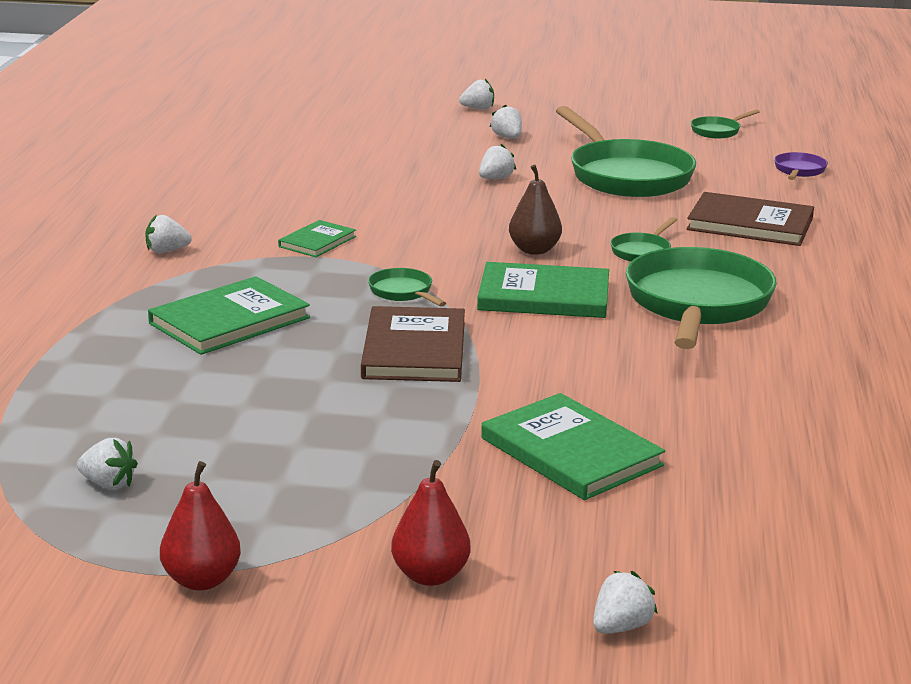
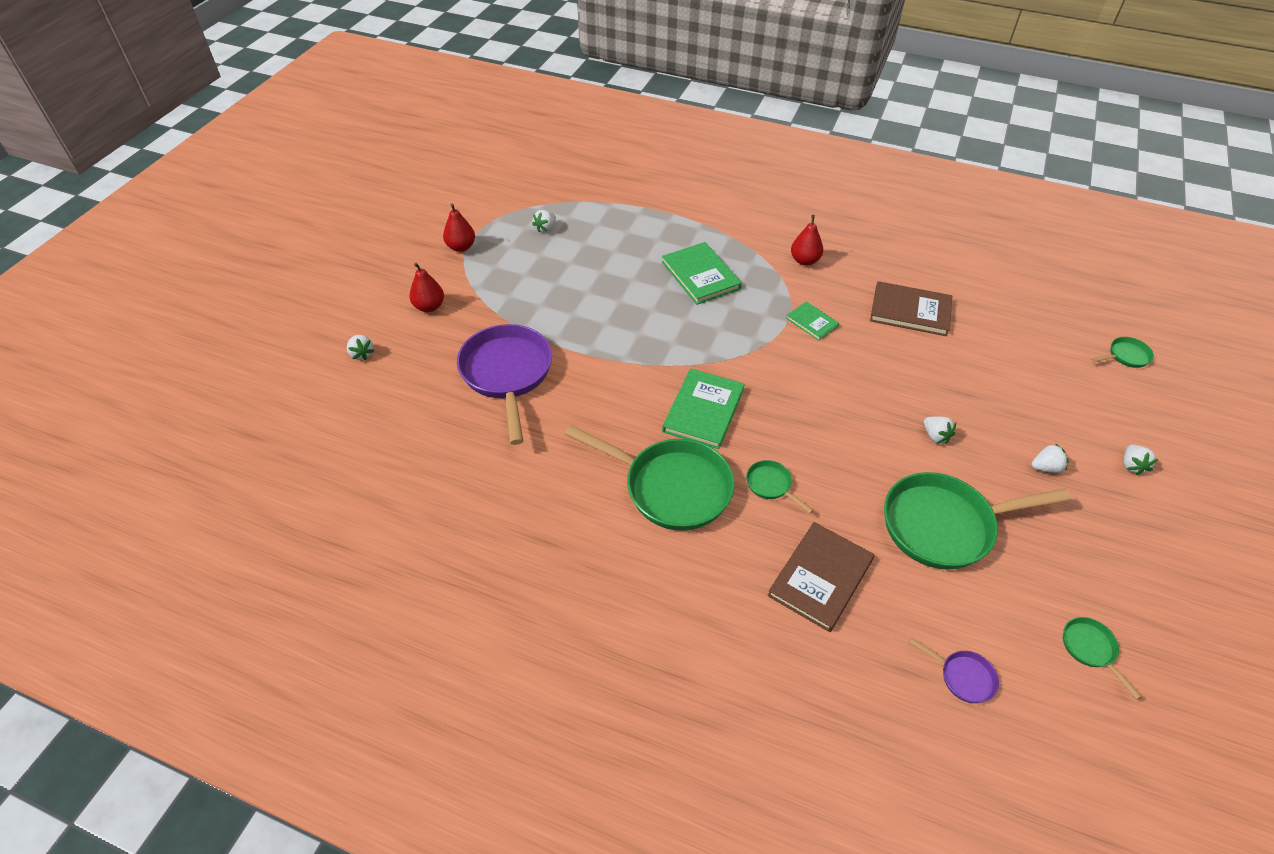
camera: 105 degrees right, 25 degrees up
white strawberry [145,214,192,253] -> red pear [791,215,823,266]
brown book [361,306,465,382] -> brown book moved to [870,281,952,336]
green pan [368,268,446,307] -> green pan moved to [1091,337,1154,368]
green book [481,393,665,500] -> purple pan [457,324,552,445]
brown pear [509,165,562,255] -> none

